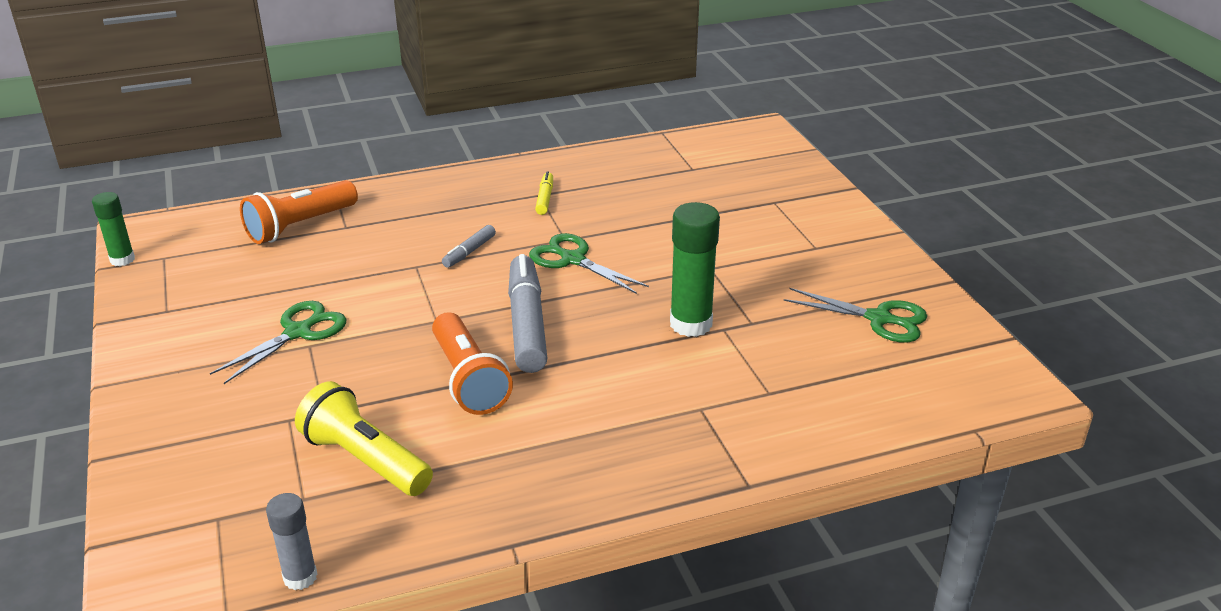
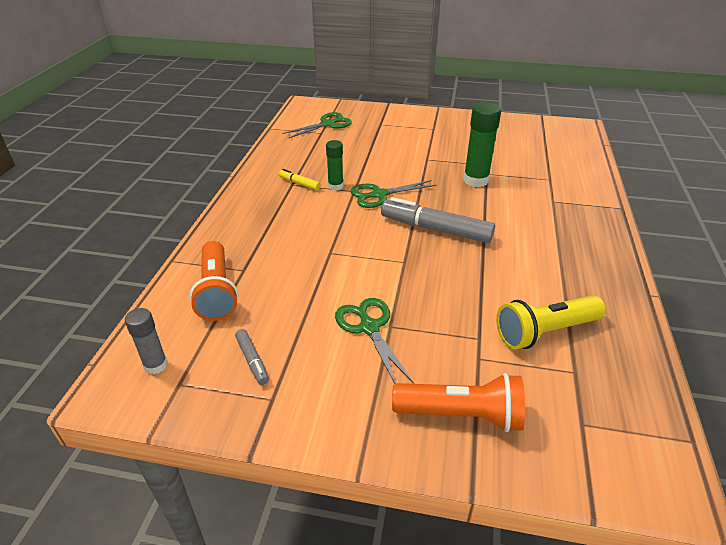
camera: 60 degrees left, 5 degrees up
green glue stick [92,192,135,266] -> green glue stick moved to [326,140,344,191]
grey glue stick [266,493,317,590] -> grey glue stick moved to [125,308,168,374]
orange flashlight [432,312,513,415] -> orange flashlight moved to [392,373,525,432]
grey marker [442,225,496,268] -> grey marker moved to [235,329,269,385]
green scissors [784,288,927,342] -> green scissors moved to [282,112,352,138]

